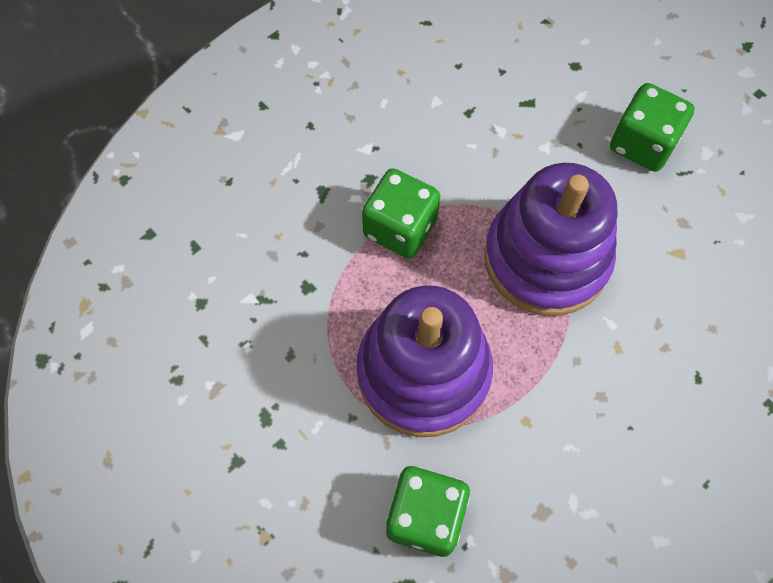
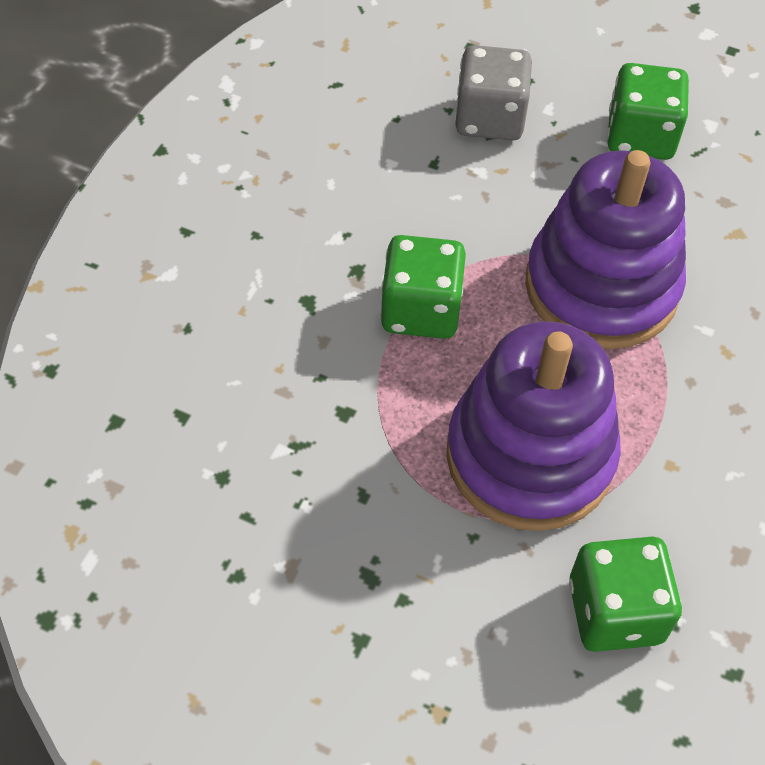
camera: 25 degrees left, 10 degrees down
none -> grey dice [455,45,532,141]

